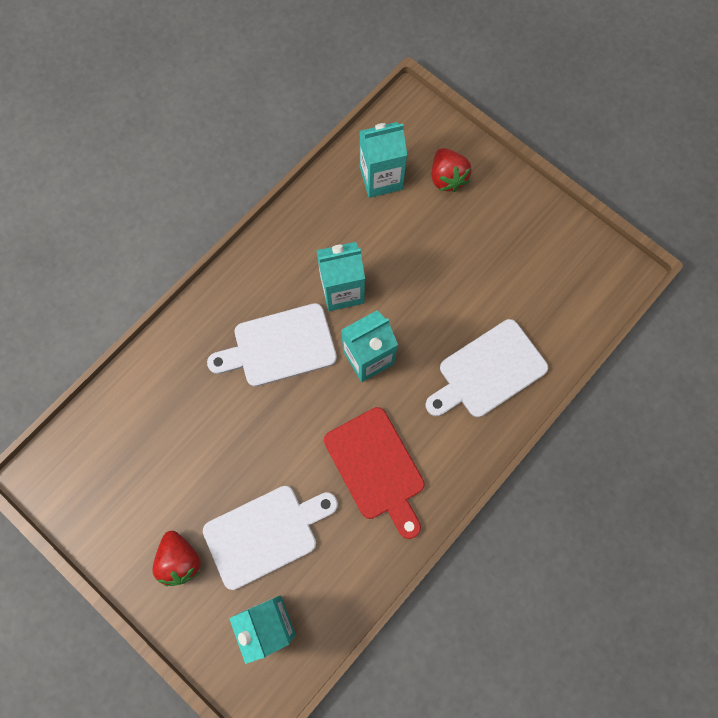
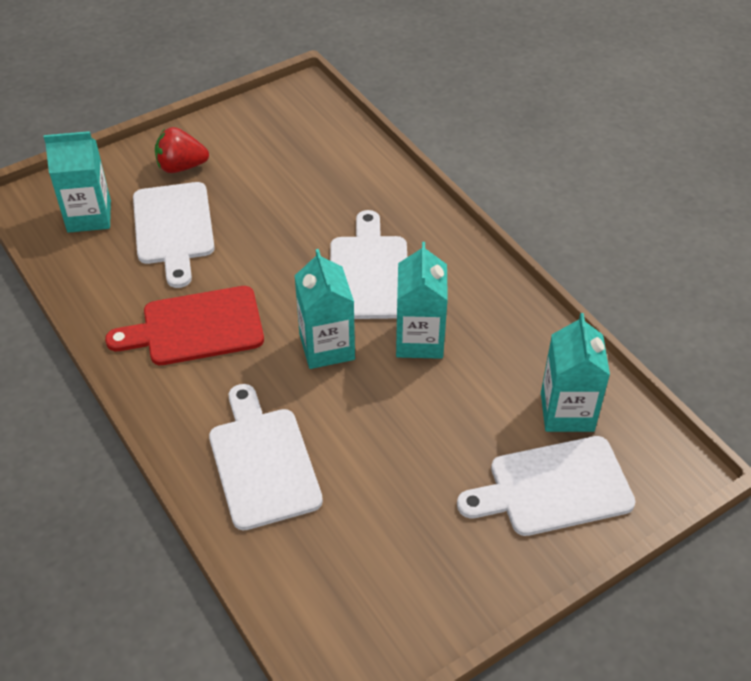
camera: 105 degrees right, 25 degrees down
red strawberry [432,148,472,192] -> white cutting board [457,436,635,536]

